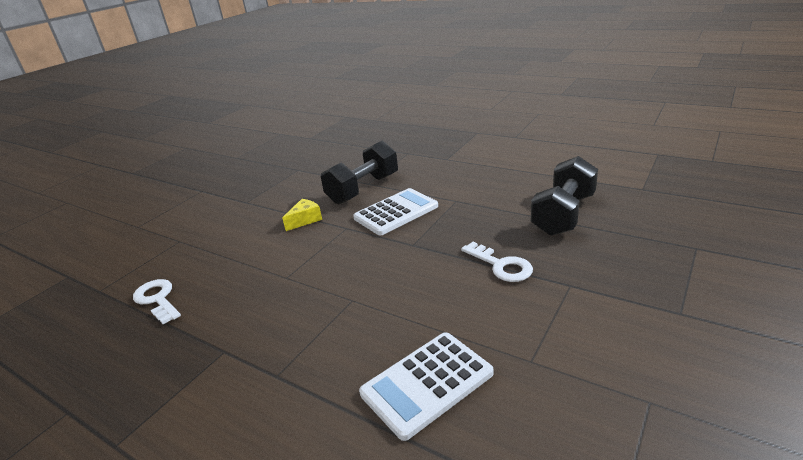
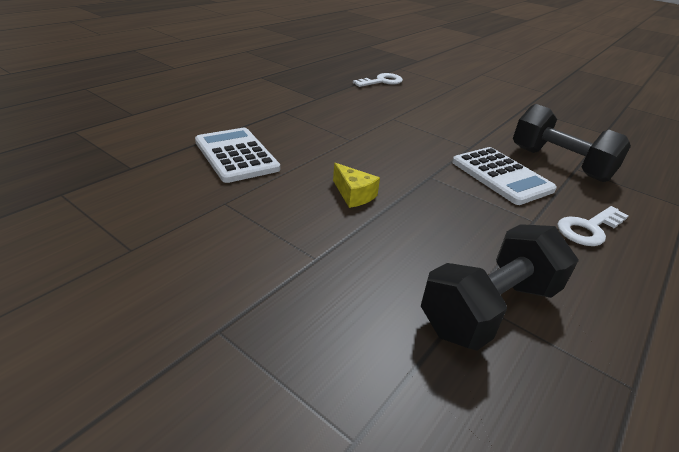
camera: 90 degrees right, 5 degrees up
yellow cheese [282,199,322,231] -> yellow cheese moved to [333,163,380,208]
white key [461,242,533,282] -> white key moved to [557,206,629,246]
black dumbbell [531,156,598,236] -> black dumbbell turned 75 degrees counterclockwise [421,224,579,350]

